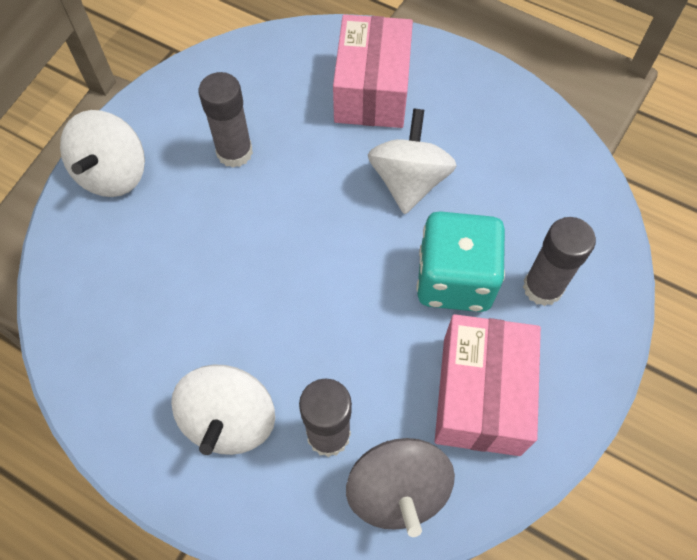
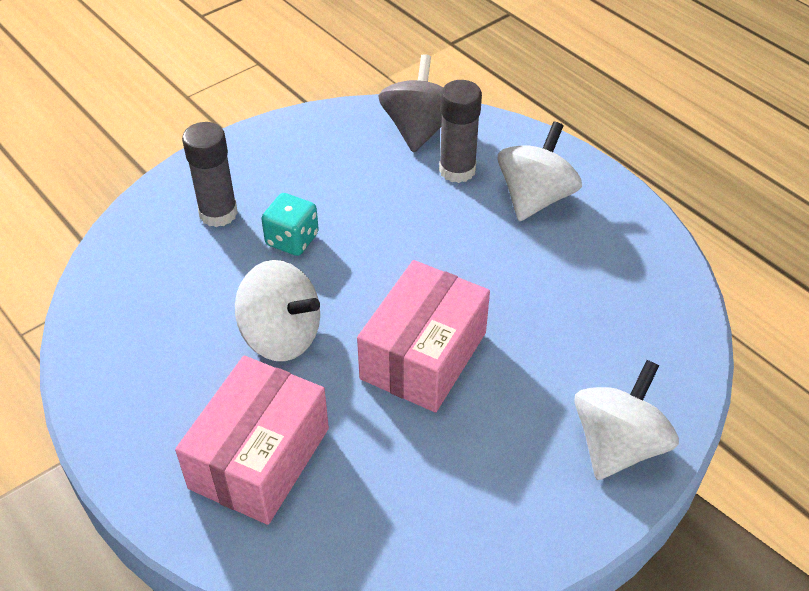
camera: 160 degrees left, 15 degrees down
grey glue stick [198,72,253,168] -> none
white spinning top [368,109,457,214] -> white spinning top turned 90 degrees counterclockwise [235,260,320,361]
turquoise dice [417,211,505,312] -> turquoise dice [261,193,319,256], size x0.58
pink box [435,314,541,456] -> pink box moved to [357,260,490,412]

